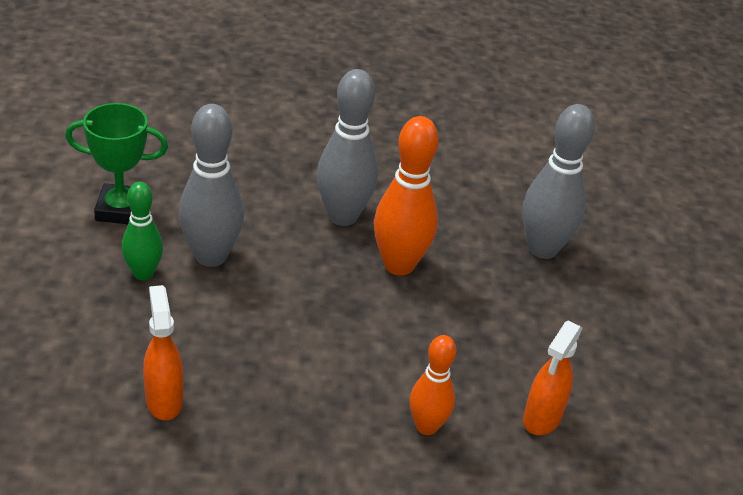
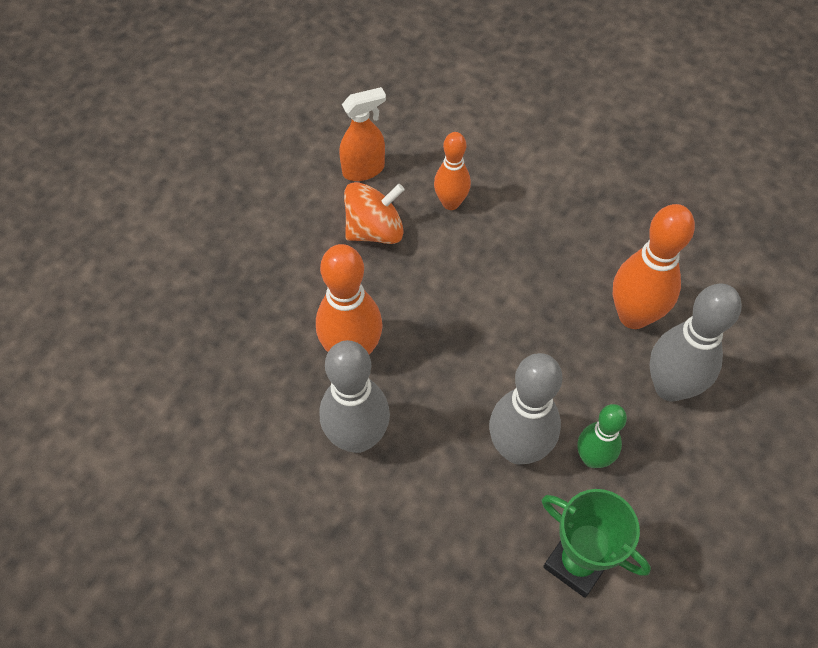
camera: 140 degrees left, 20 degrees up
orange spray bottle [143,285,183,420] -> orange bowling pin [613,204,695,329]
grey bowling pin [523,104,595,259] -> grey bowling pin moved to [650,284,742,402]
none -> orange spinning top [344,182,405,244]

